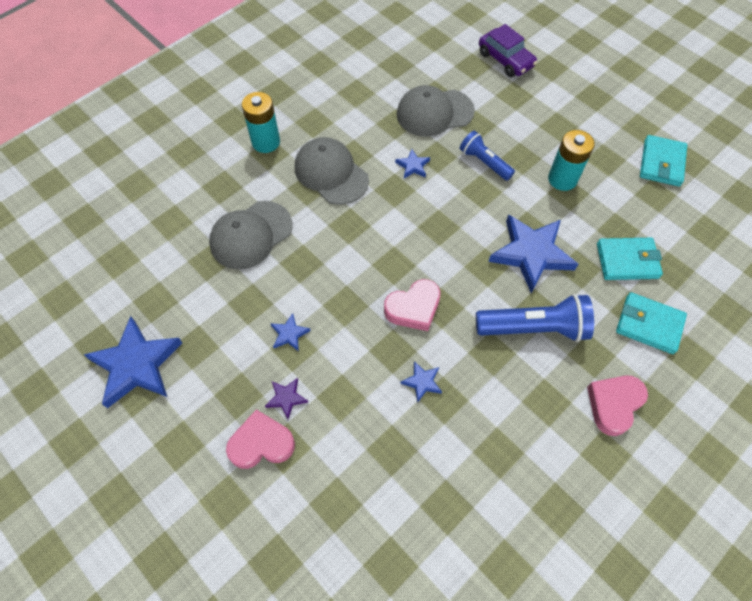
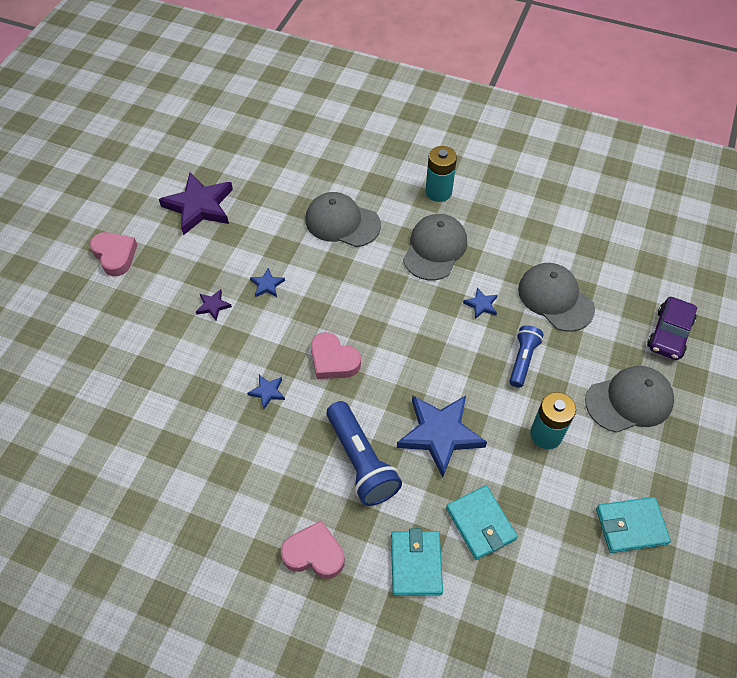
camera: 65 degrees right, 5 degrees down
blue star [84,316,182,408] -> purple star [159,172,233,235]
pink heart [226,409,295,469] -> pink heart moved to [90,232,137,276]
none -> grey cap [585,366,674,433]

